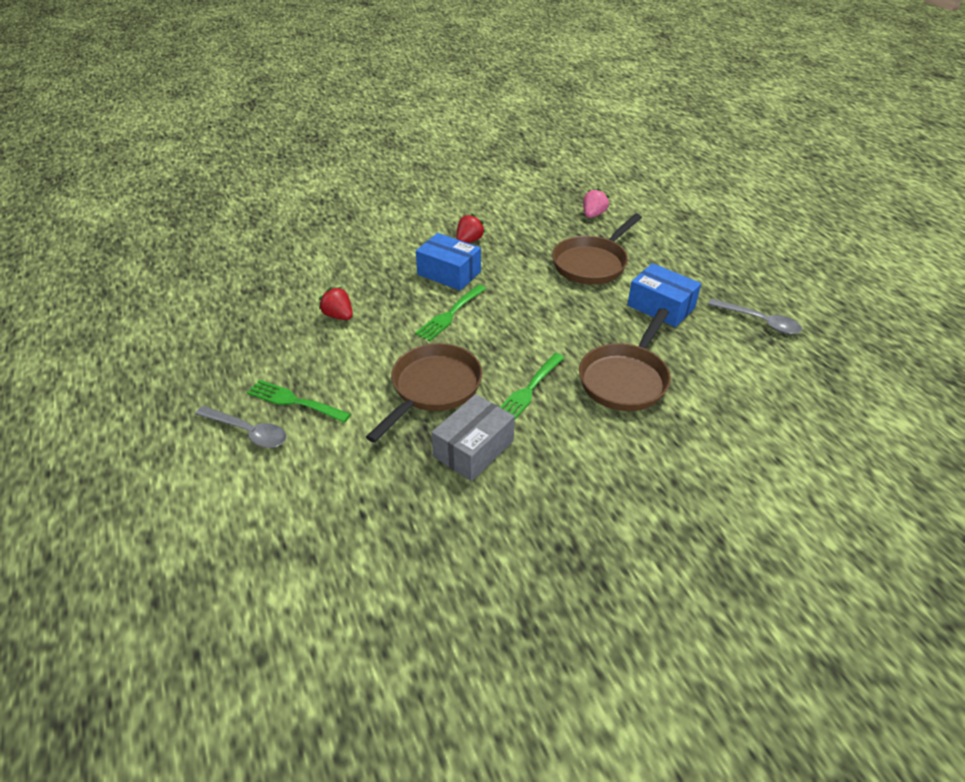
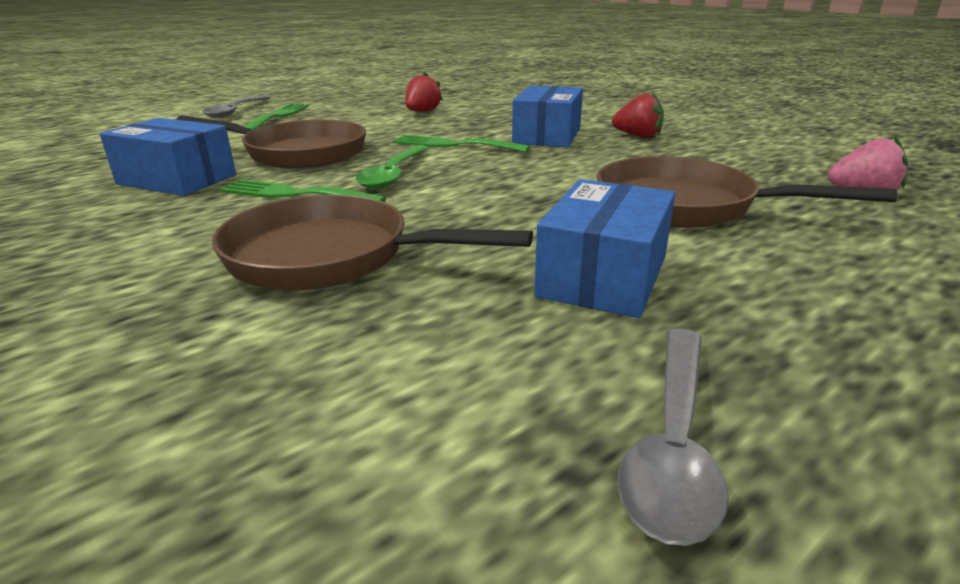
camera: 75 degrees right, 15 degrees down
grey box [431,394,515,481] -> blue box [100,118,236,196]
none -> green spoon [356,145,429,189]

